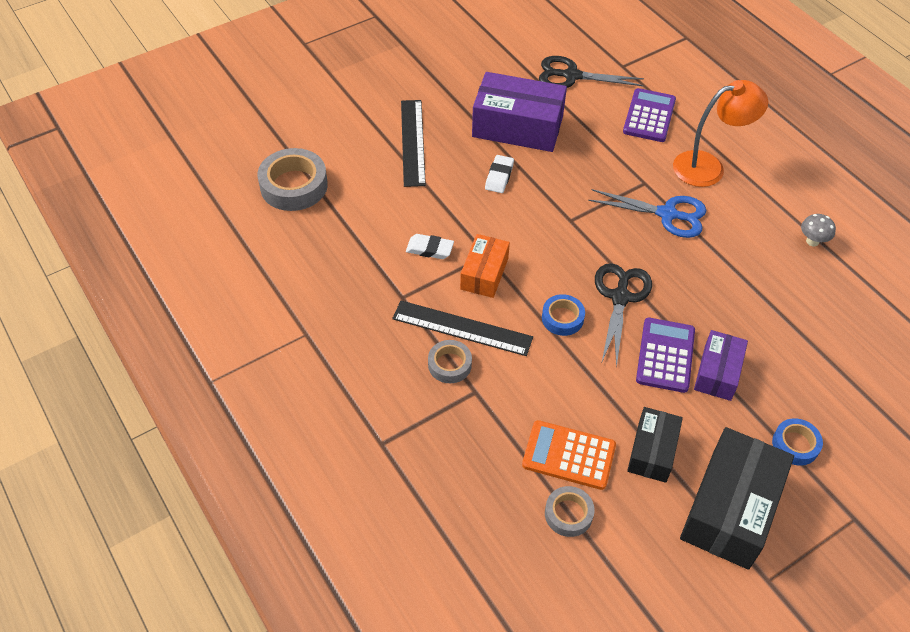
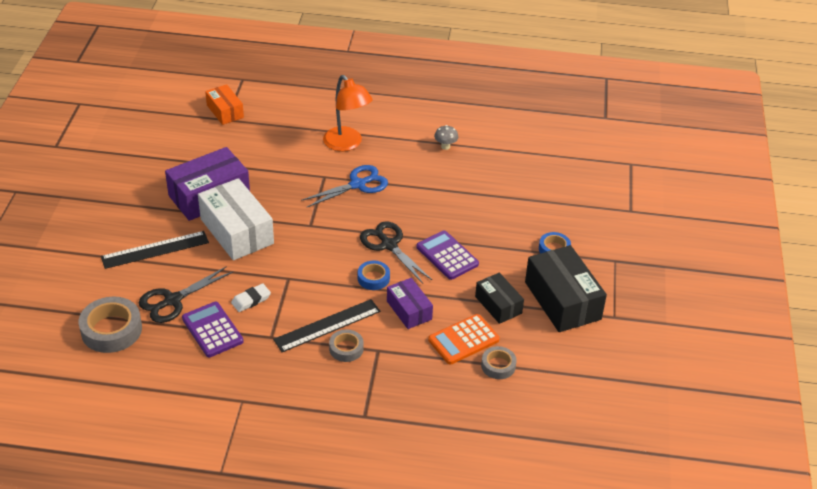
camera: 50 degrees left, 10 degrees down
black ruler [401,100,426,187] -> black ruler turned 60 degrees counterclockwise [101,231,209,269]
orange box [460,234,510,298] -> orange box moved to [205,84,244,125]
white eraser [485,155,514,193] -> white box [198,178,274,260]
black scissors [539,56,644,88] -> black scissors moved to [139,266,233,323]
purple calculator [623,88,676,142] -> purple calculator moved to [182,302,243,357]
orange lamp [673,80,768,187] -> orange lamp turned 120 degrees clockwise [323,75,373,151]
purple box [694,330,748,401] -> purple box moved to [387,278,433,329]

